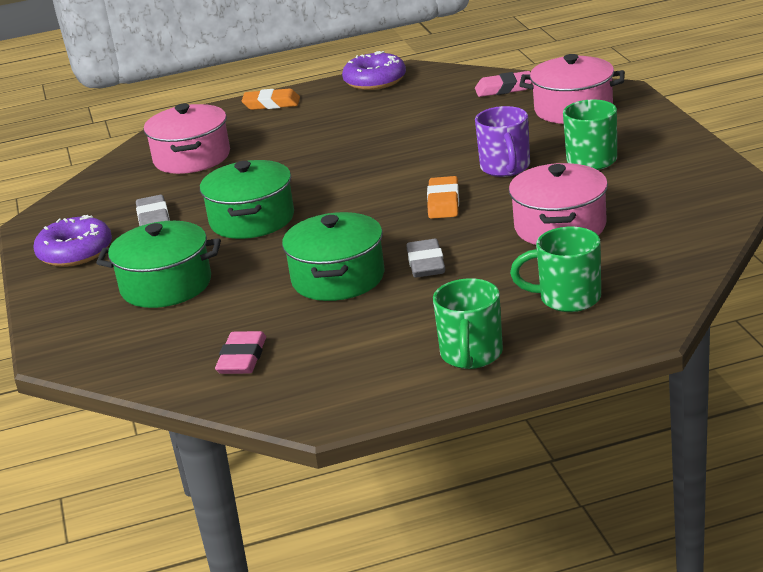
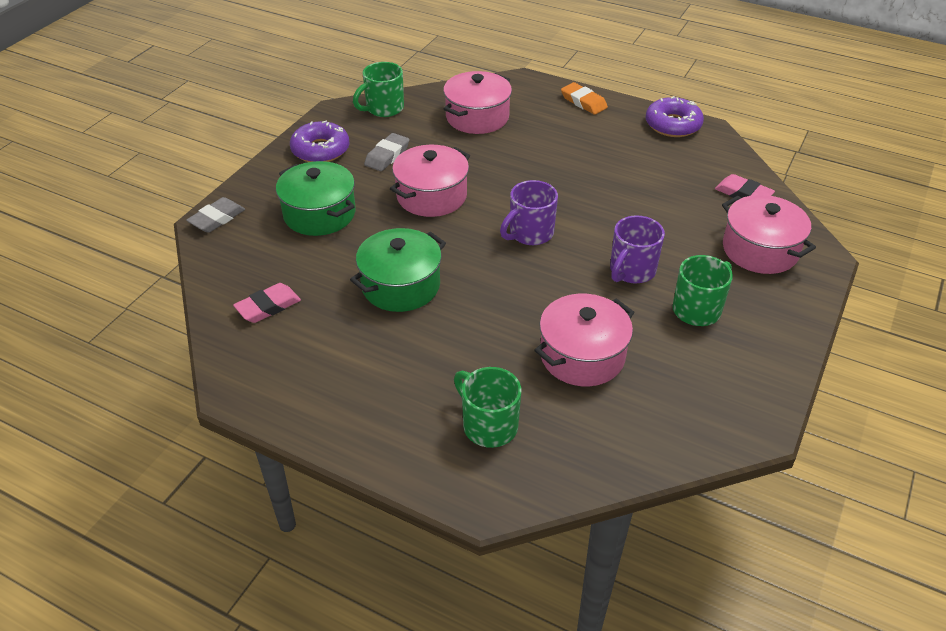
camera: 40 degrees right, 15 degrees up
green pot [200,160,294,239] -> pink pot [390,145,470,217]
grey eraser [407,239,445,278] -> grey eraser moved to [186,197,245,233]
orange eraser [427,176,459,219] -> none
green mug [433,278,503,369] -> green mug moved to [353,62,404,117]
none -> purple mug [500,180,558,245]

